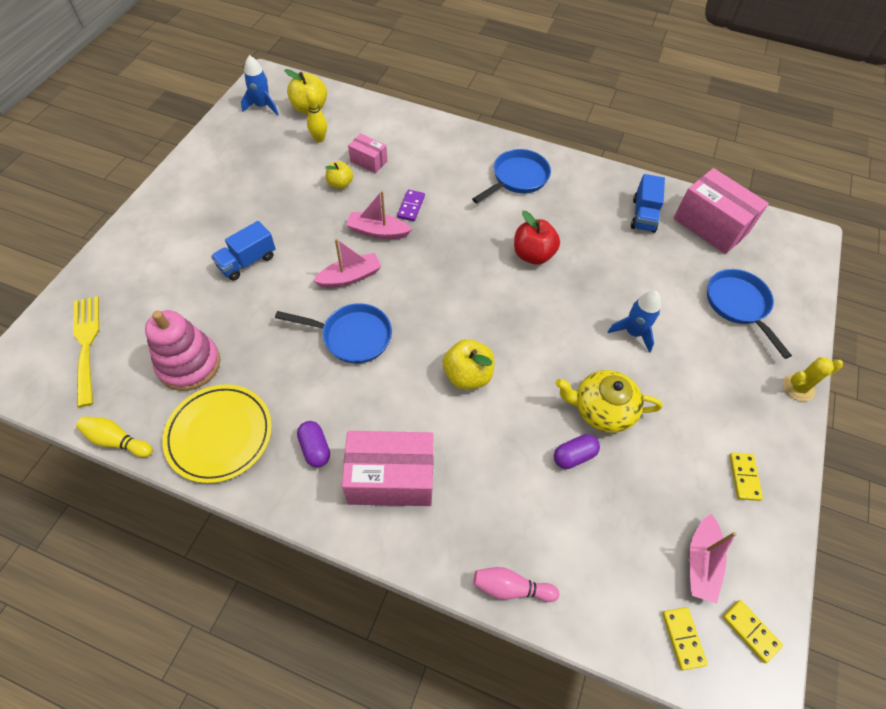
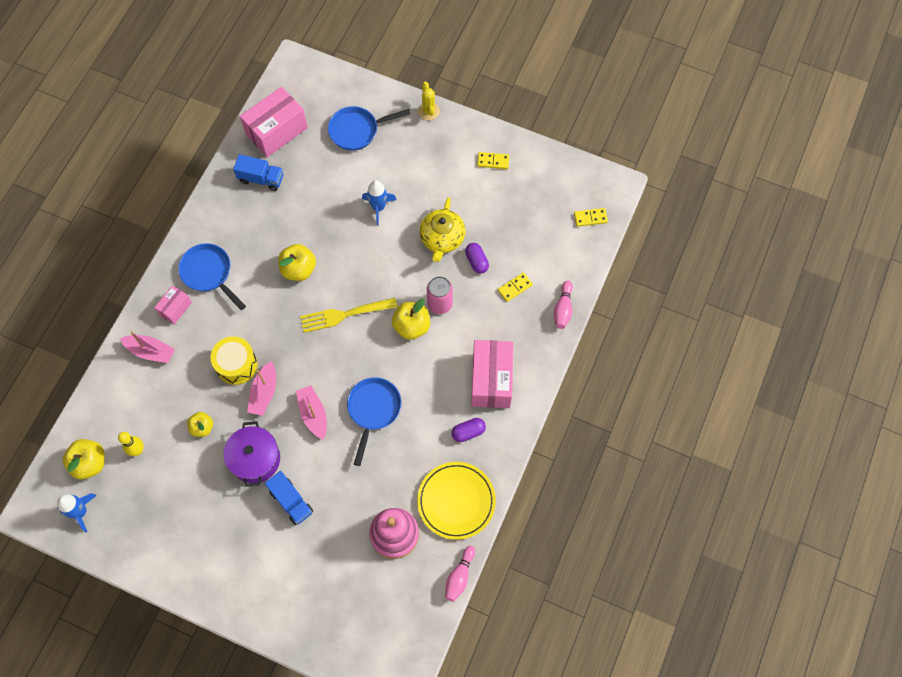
camera: 85 degrees left, 10 degrees up
yellow fork [73,296,99,407] -> yellow fork moved to [300,298,397,333]
yellow bowling pin [76,416,153,458] -> pink bowling pin [445,546,475,602]
pink box [348,133,387,174] -> pink box moved to [154,285,192,324]
purple domino [397,190,425,221] -> yellow drum [210,336,258,385]
red apple [514,211,560,265] -> yellow apple [278,244,316,281]
pink boat [689,513,737,604] -> pink boat moved to [120,331,175,363]
yellow domino [723,600,783,663] -> yellow domino moved to [498,272,533,302]
none -> purple pot [224,421,280,487]
none -> pink can [427,276,453,314]

